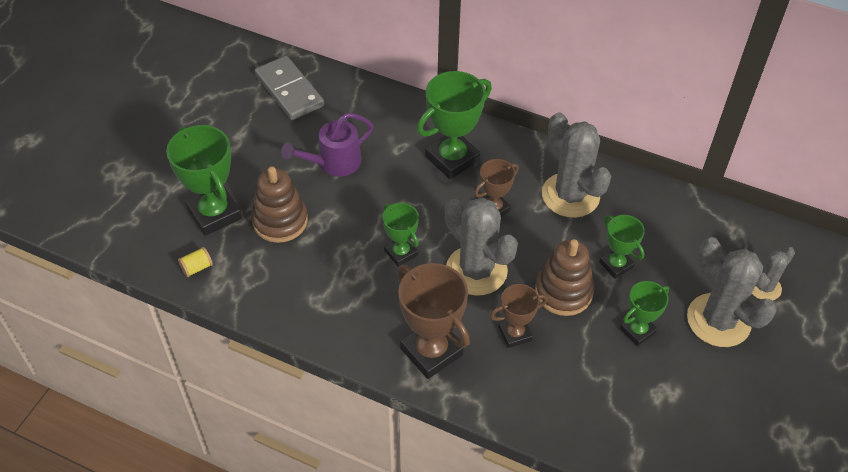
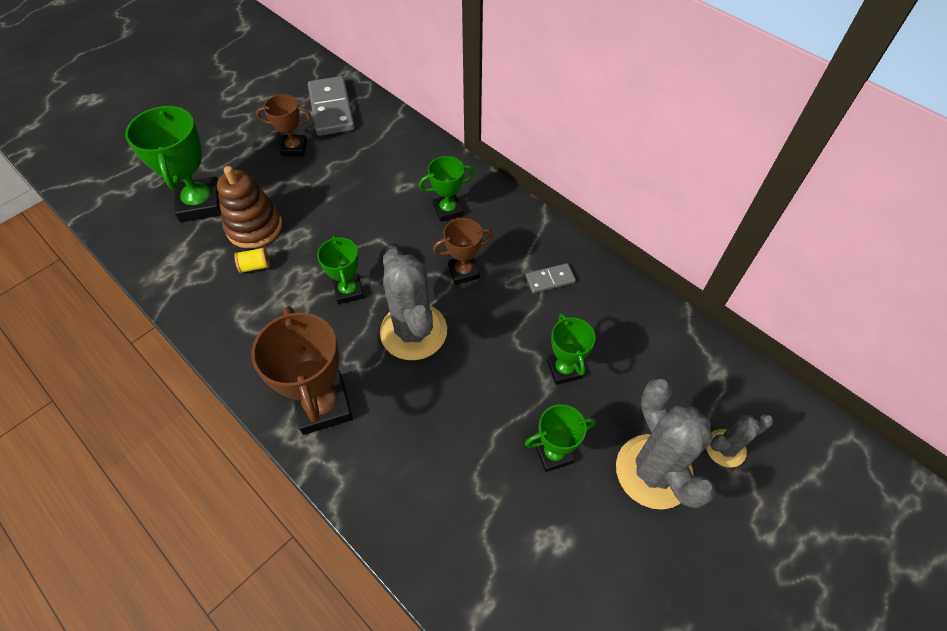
camera: 20 degrees right, 5 degrees up
yellow spool [178,247,213,277] -> yellow spool moved to [234,247,270,273]
purple watering can [281,113,374,177] -> none
green trophy [417,71,492,179] -> green trophy [419,156,474,222], size x0.58
brown trophy [490,284,548,348] -> brown trophy moved to [256,94,311,156]
brown stacking toy [535,239,594,316] -> none
grey cactus [542,112,611,218] -> grey domino [525,263,576,293]

